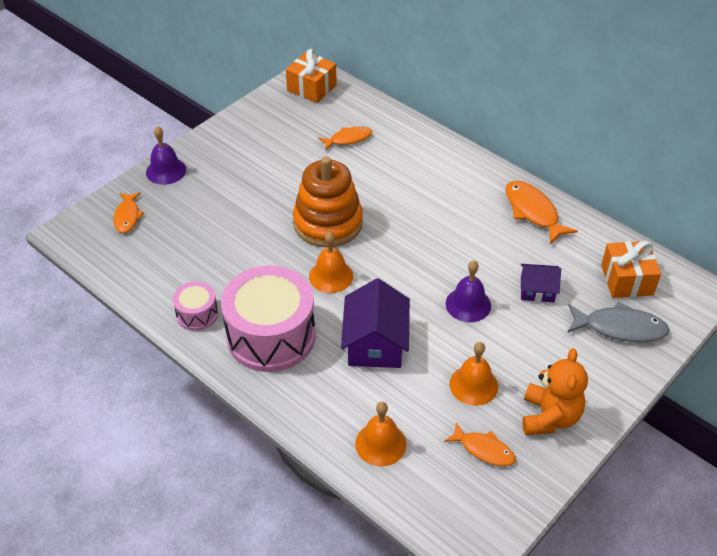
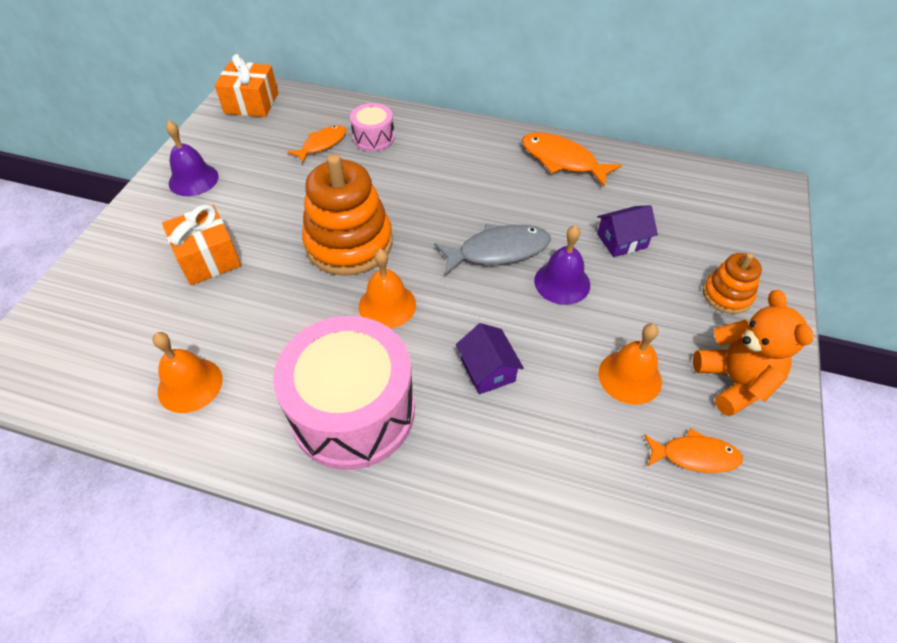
camera: 25 degrees left, 5 degrees up
orange fish [114,192,144,233] -> none
purple bell [146,126,186,185] -> purple bell moved to [166,120,219,196]
pink drum [173,281,218,331] -> pink drum moved to [350,103,395,151]
purple house [341,278,410,368] -> purple house [456,323,524,395], size x0.58
orange bell [355,402,406,466] -> orange bell moved to [152,332,223,413]
grey fish [567,301,670,342] -> grey fish moved to [434,223,551,276]
orange gift [601,241,661,298] -> orange gift moved to [162,204,241,285]
none -> orange stacking toy [703,253,762,314]

